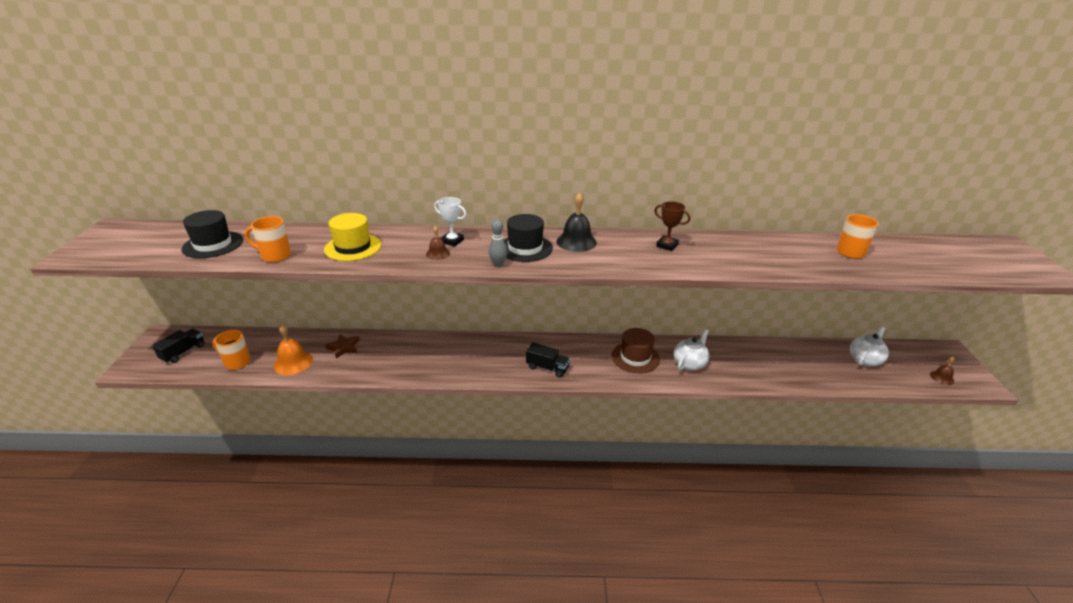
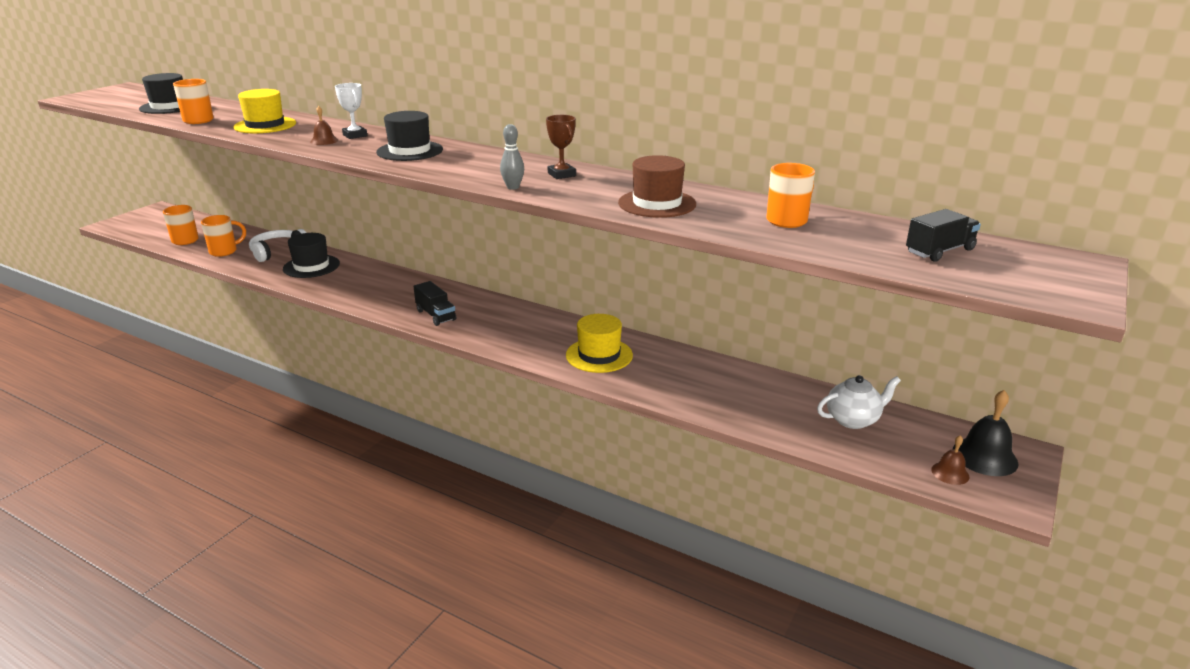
camera: 30 degrees right, 5 degrees down
black truck [152,329,205,363] -> black truck moved to [906,209,981,262]
orange bell [274,324,313,375] -> orange mug [201,215,246,257]
brown star [325,334,360,359] -> white headphones [249,229,306,262]
grey bowling pin [489,219,508,267] -> grey bowling pin moved to [500,124,524,190]
black bell [556,193,597,252] -> black bell moved to [953,390,1019,476]
brown hat [611,328,660,373] -> brown hat moved to [618,155,696,218]
white teapot [674,329,710,370] -> yellow hat [566,314,633,373]
none -> black hat [283,233,340,278]

